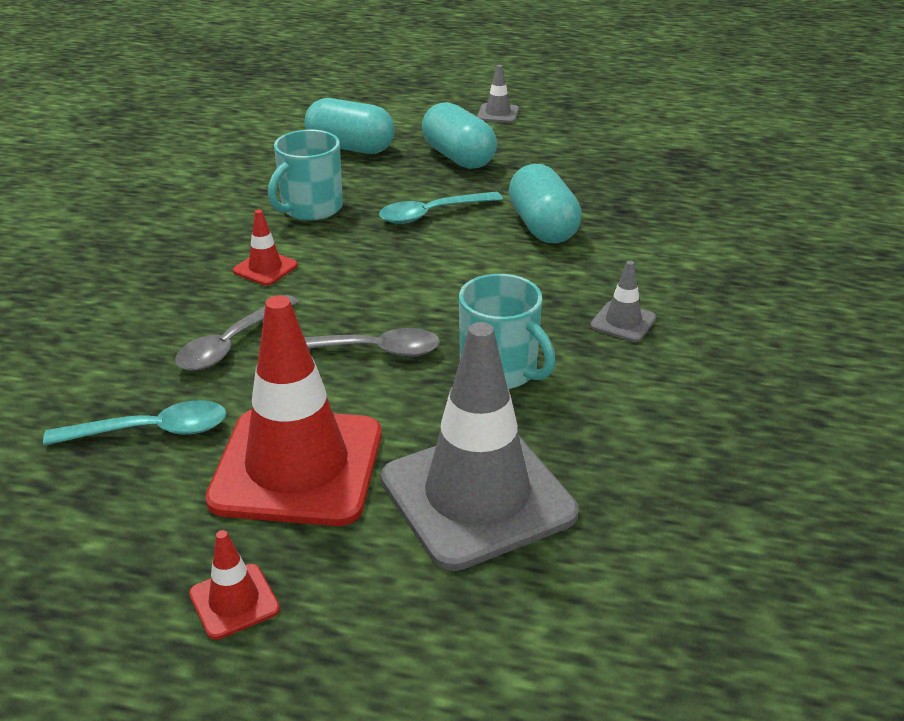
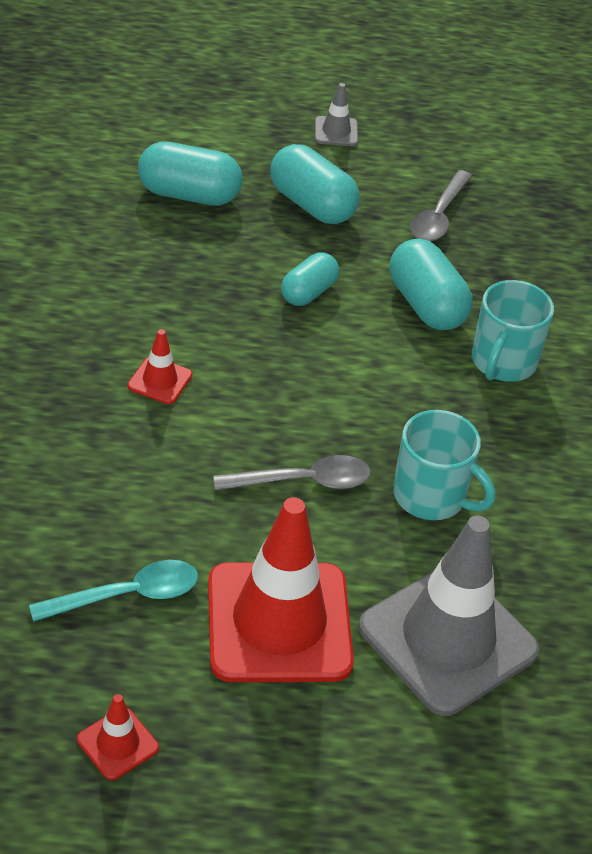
camera: 15 degrees left, 10 degrees up
grey spoon [175,295,299,371] -> grey spoon moved to [410,170,472,241]
red traffic cone [189,530,280,640] -> red traffic cone moved to [77,694,159,780]
turquoise mug [268,129,343,221] -> turquoise mug moved to [472,280,554,382]
turquoise spoon [379,192,503,224] -> turquoise capsule [281,253,339,306]
grey traffic cone [590,261,656,342] -> none

